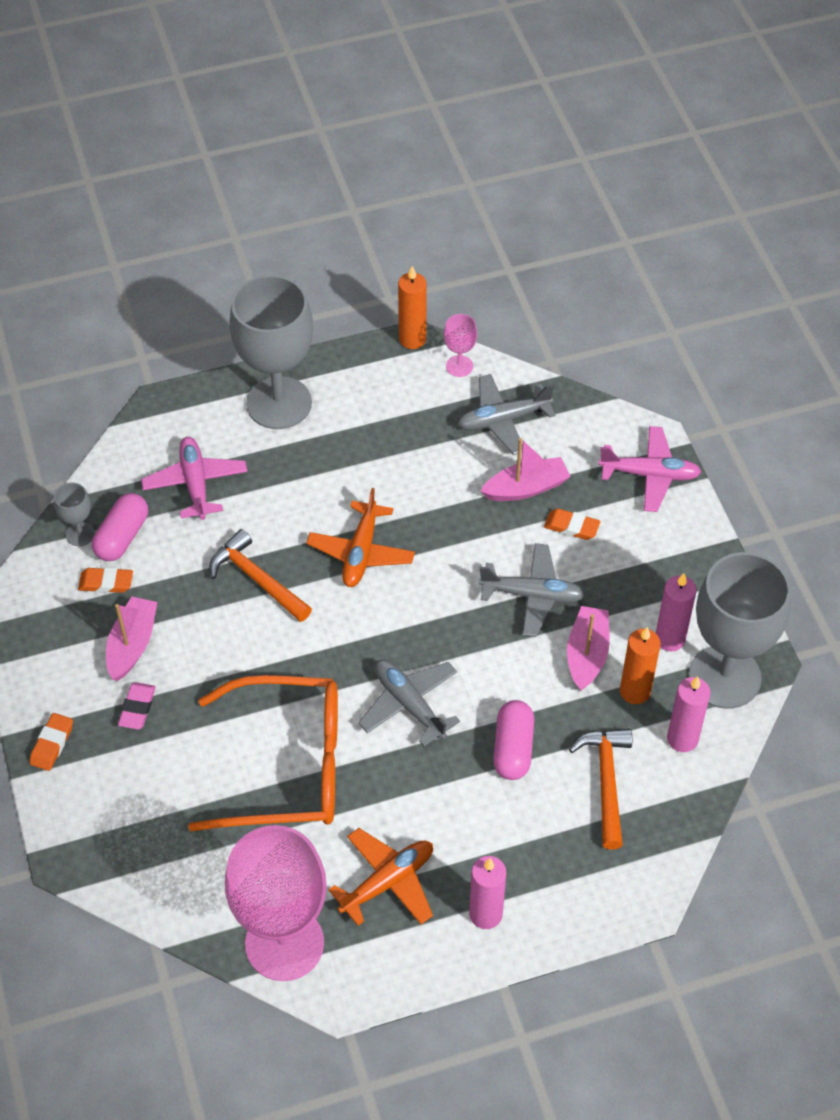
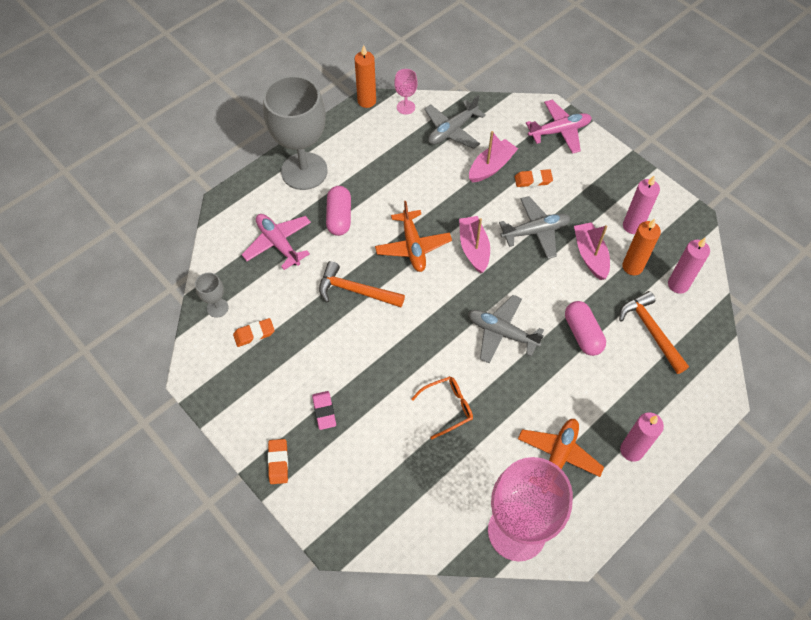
camera: 25 degrees left, 5 degrees up
pink capsule [92,493,148,561] -> pink capsule moved to [326,186,351,236]
pink boat [106,597,157,681] -> pink boat moved to [459,216,490,273]
orange glasses [188,675,338,831] -> orange glasses [411,376,473,439], size x0.44
grey goblet [689,552,791,709] -> none

